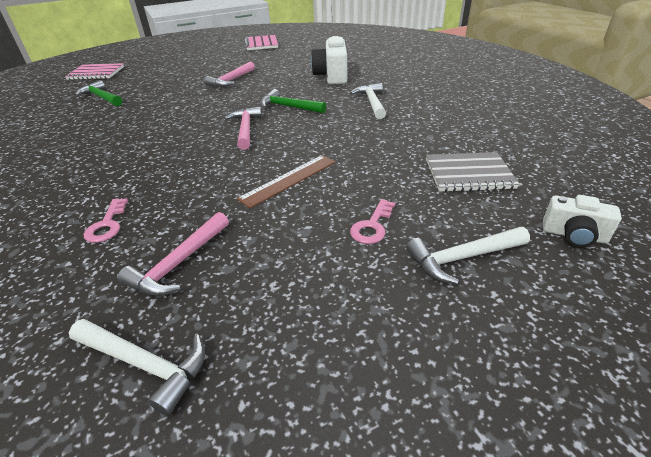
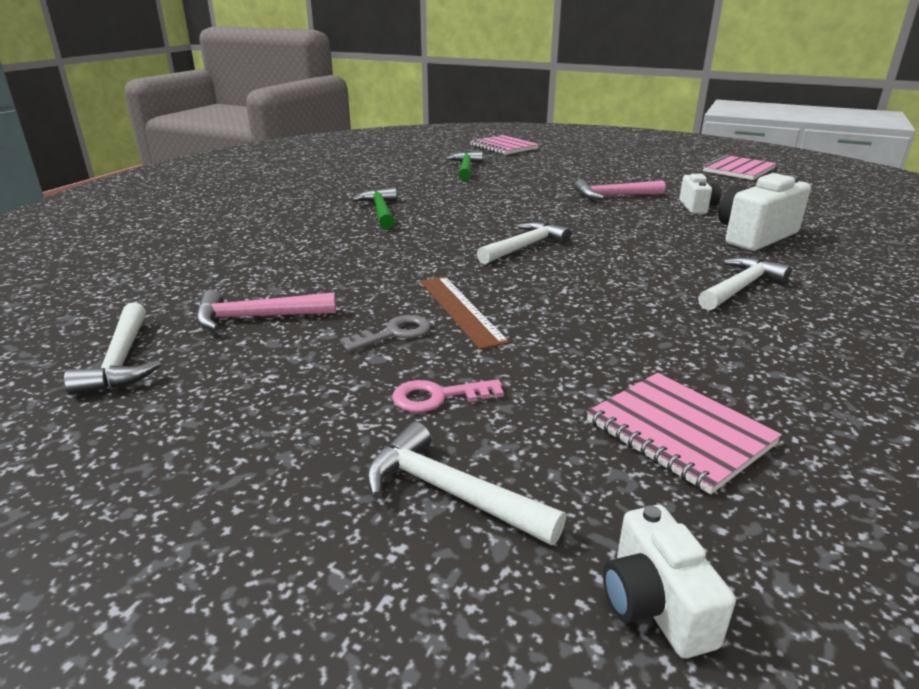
camera: 50 degrees right, 10 degrees down
pink key [84,198,128,243] -> none
pink hammer [224,107,262,150] -> white hammer [477,222,571,264]
brown ruler [237,155,335,208] -> brown ruler turned 60 degrees clockwise [420,277,510,350]
green hammer [260,89,326,113] -> green hammer moved to [351,187,397,229]
grey notebook [426,152,520,192] -> pink notebook [587,373,782,494]
none -> grey key [340,315,431,352]
none -> white camera [679,174,721,214]

